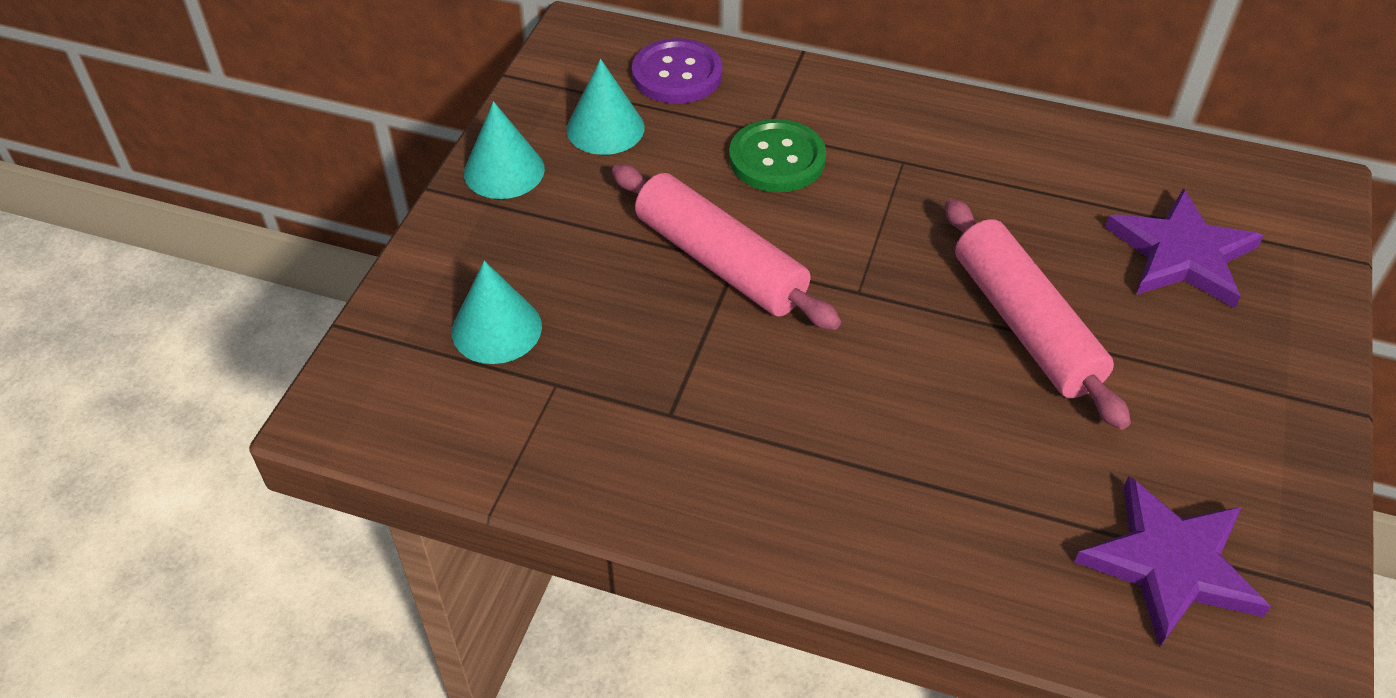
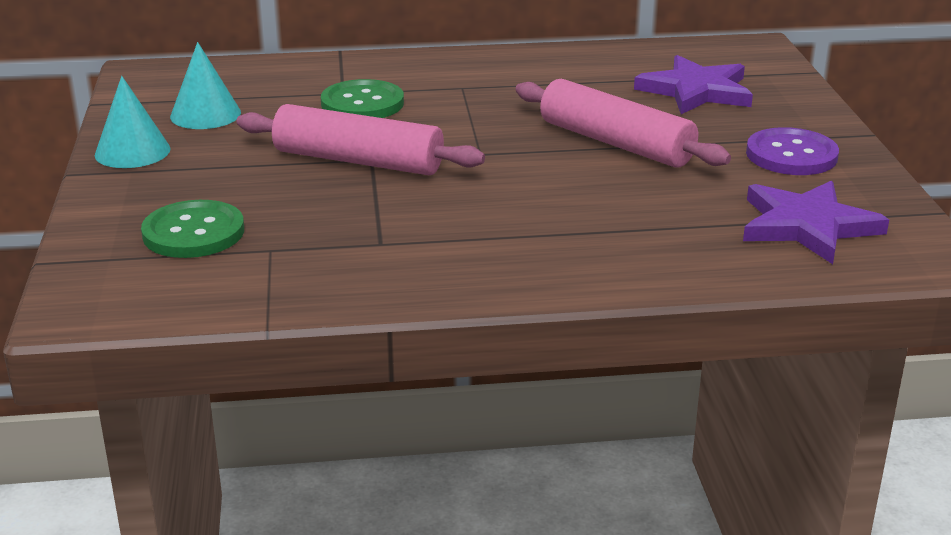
camera: 25 degrees left, 20 degrees down
turquoise cone [452,261,542,364] -> green button [141,200,244,258]
purple button [632,38,722,104] -> purple button moved to [746,127,839,175]

